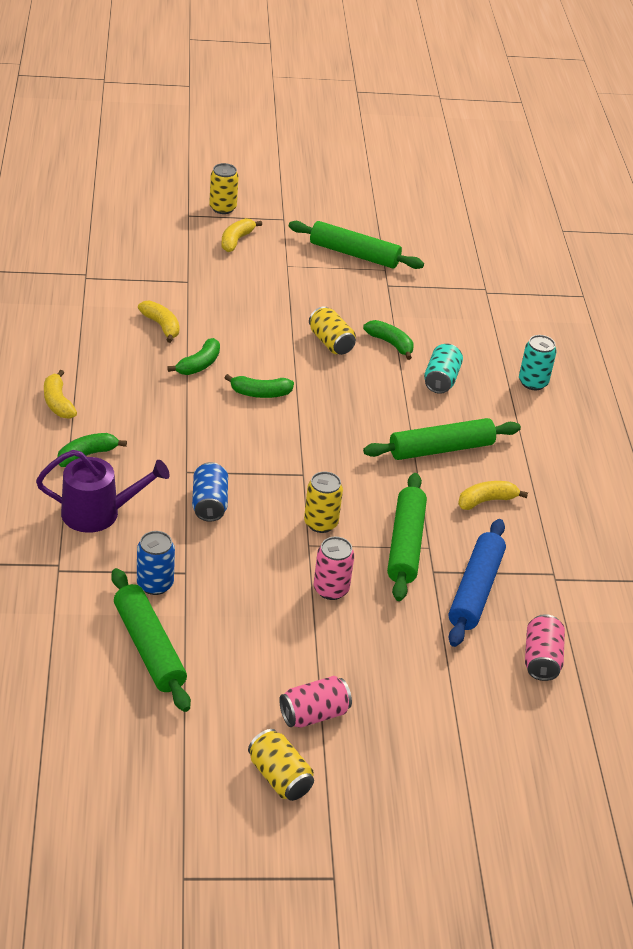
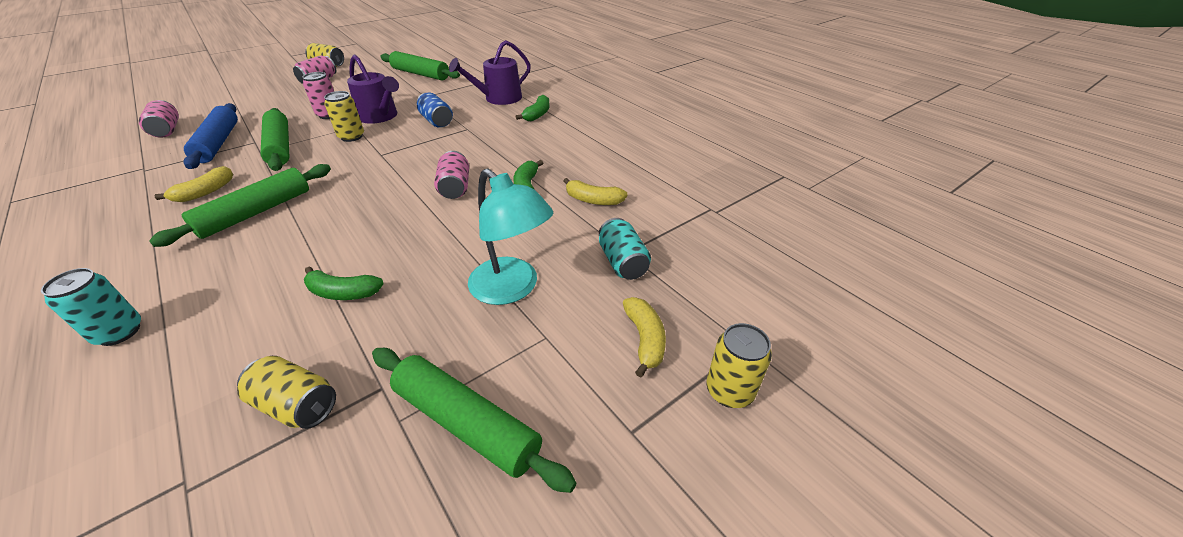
camera: 150 degrees right, 0 degrees up
yellow banana [44,370,77,419] -> none
blue can [137,531,175,595] -> none
green banana [224,374,294,398] -> pink can [434,151,469,199]
green rolling pin [289,221,424,269] -> green rolling pin turned 45 degrees clockwise [372,348,576,493]
yellow can [309,306,356,355] -> yellow can moved to [237,356,336,429]
turquoise can [424,344,463,394] -> turquoise can moved to [599,218,651,280]
none -> purple watering can [347,54,399,124]
none -> turquoise lamp [468,168,553,305]

